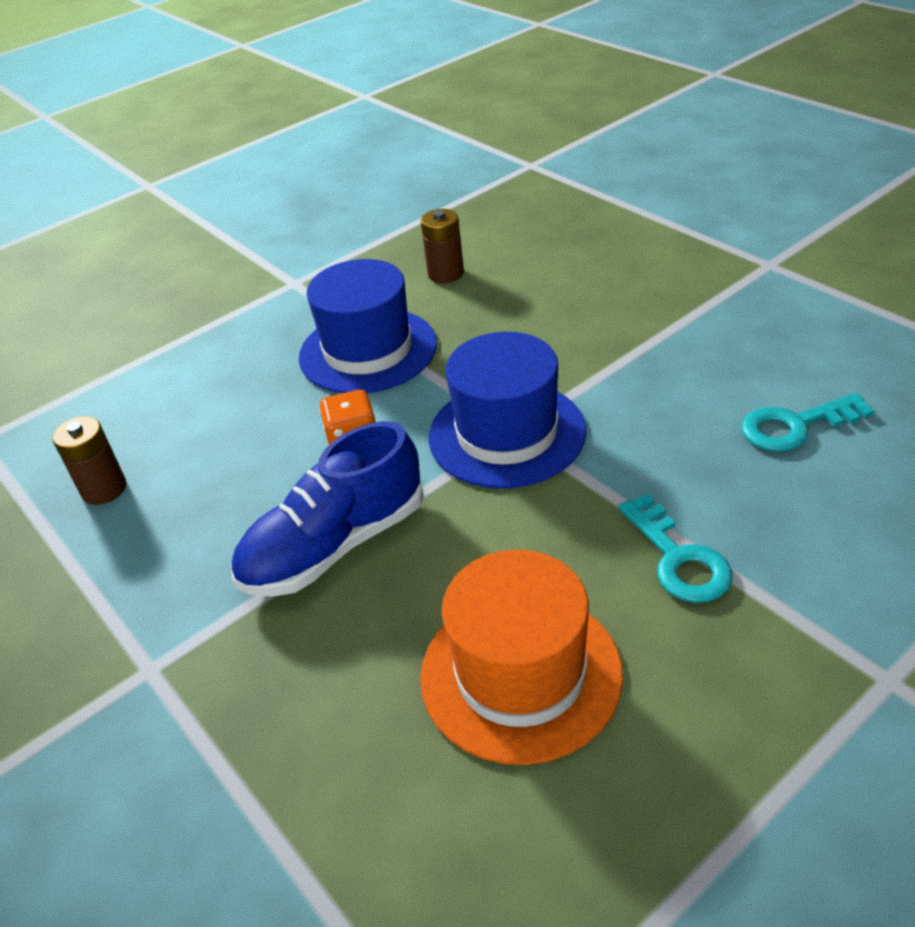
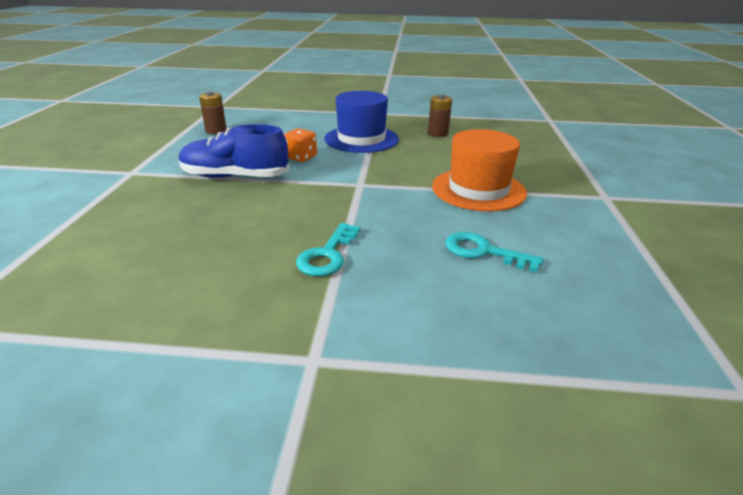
camera: 40 degrees right, 10 degrees down
orange hat [420,550,623,765] -> orange hat moved to [432,129,527,212]
blue hat [429,332,587,489] -> none

